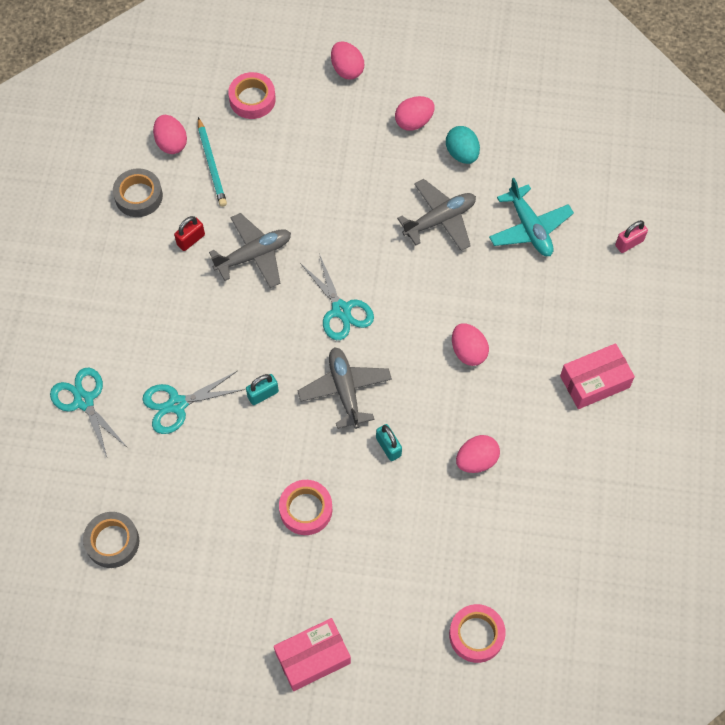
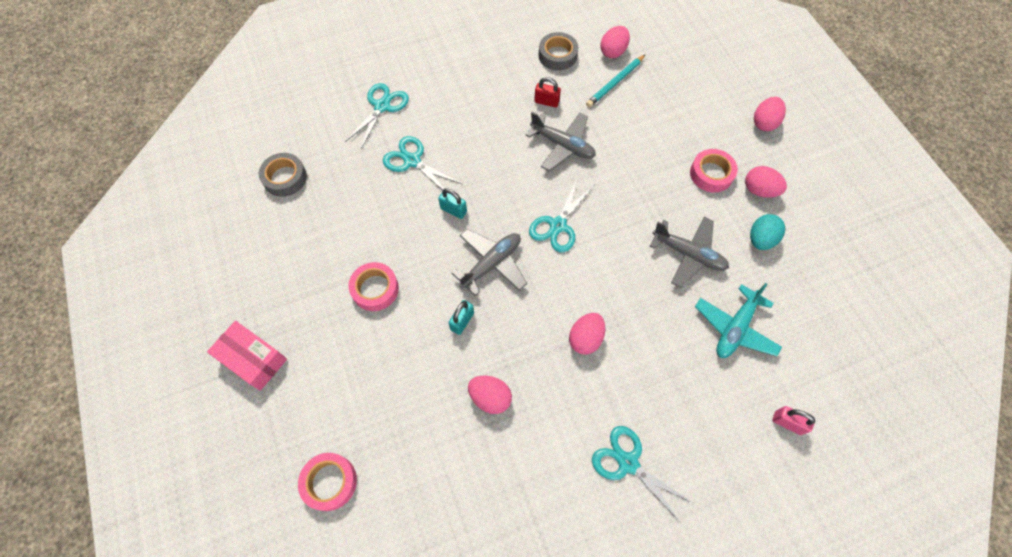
camera: 60 degrees right, 0 degrees up
pink tape [228,72,276,119] -> pink tape moved to [690,149,738,193]
pink box [560,343,635,409] -> turquoise scissors [592,426,694,523]

